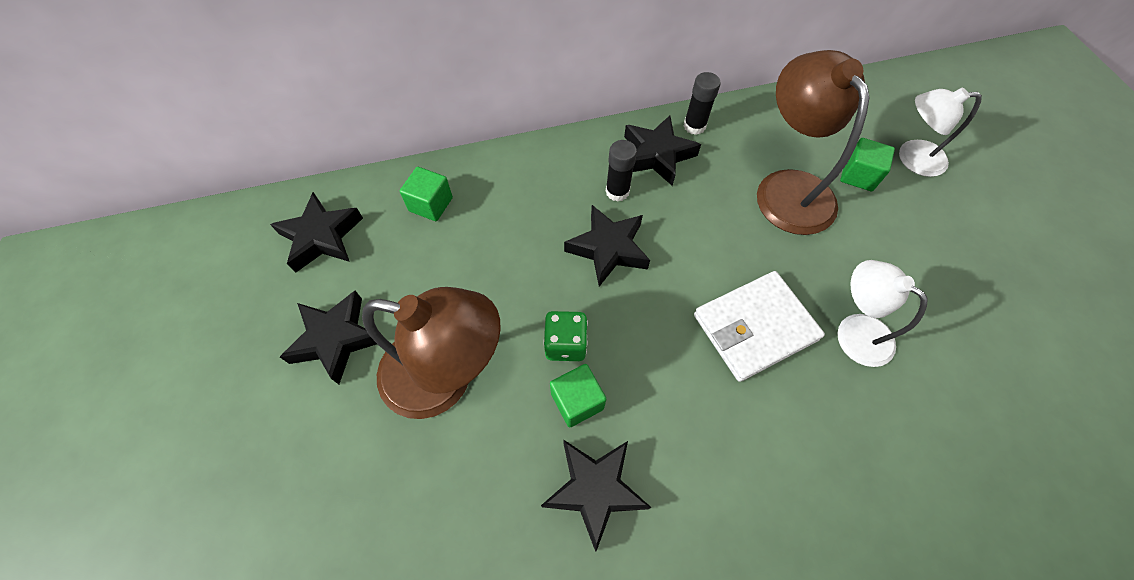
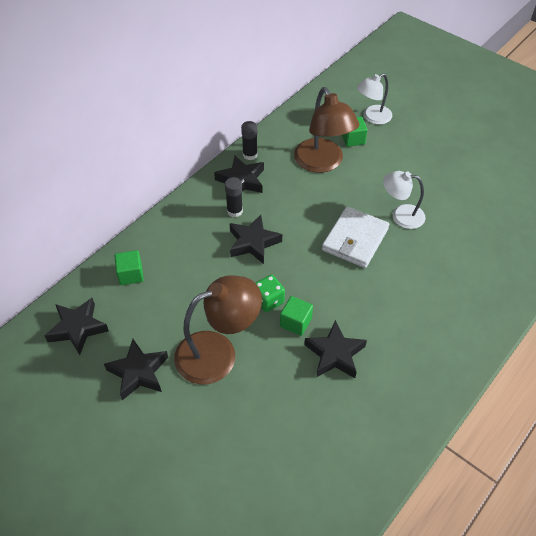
camera: 35 degrees left, 10 degrees down
brown lamp [757,50,869,235] -> brown lamp turned 150 degrees counterclockwise [294,87,359,173]

